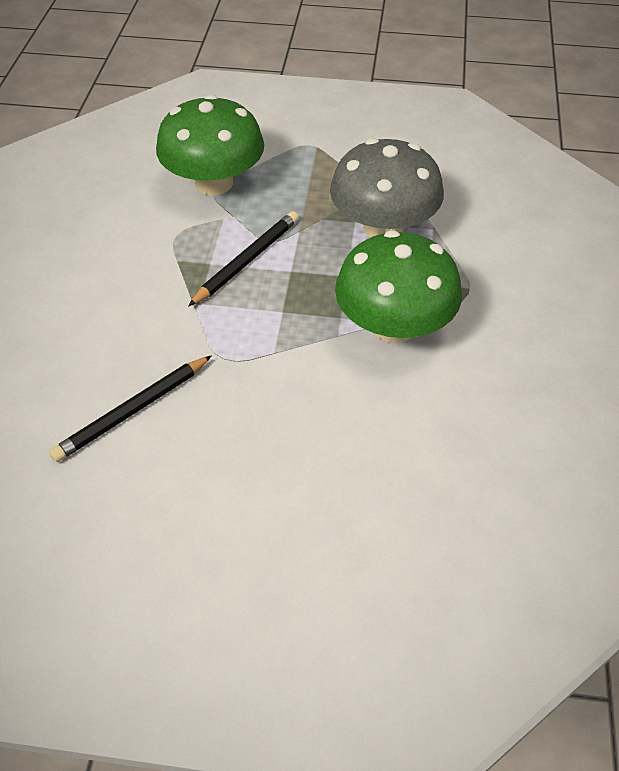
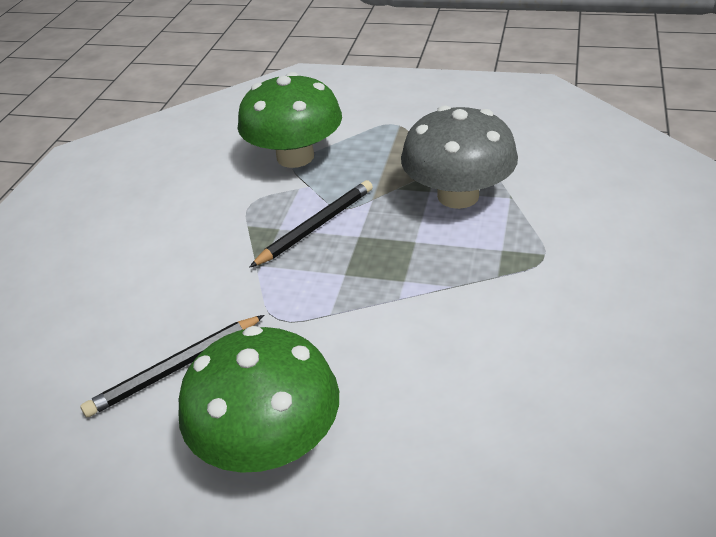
camera: 10 degrees right, 10 degrees down
green mushroom [335,230,462,343] -> green mushroom moved to [178,326,339,473]

